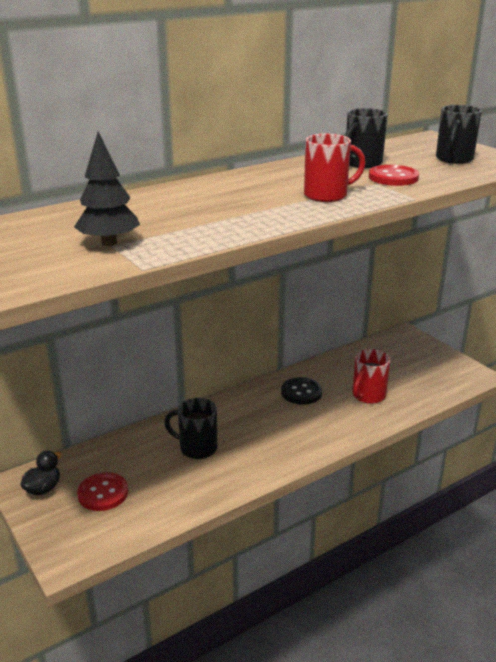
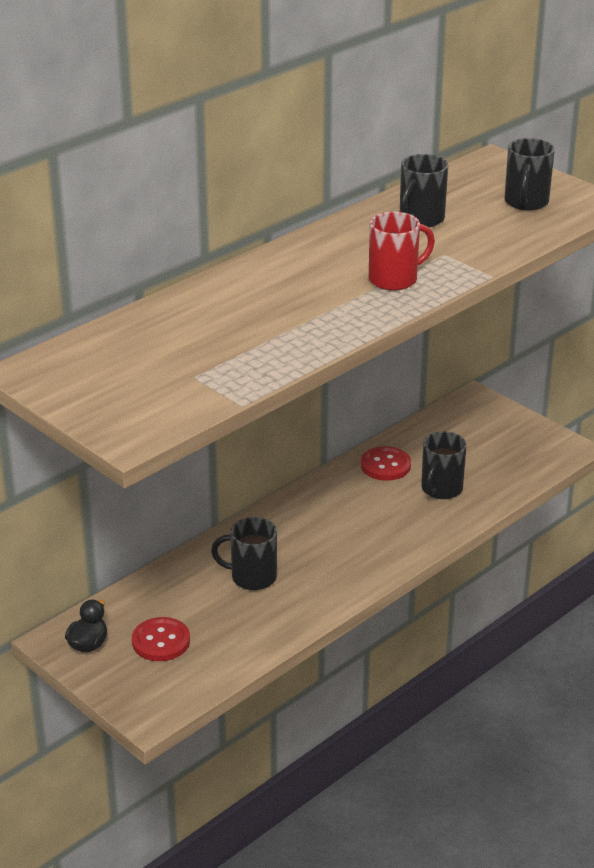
camera: 10 degrees left, 5 degrees up
black tree [74,132,140,246] -> none
black button [281,377,322,405] -> none
red mug [352,349,391,404] -> black mug [421,431,467,499]
red button [369,165,419,186] -> red button moved to [361,446,411,481]

